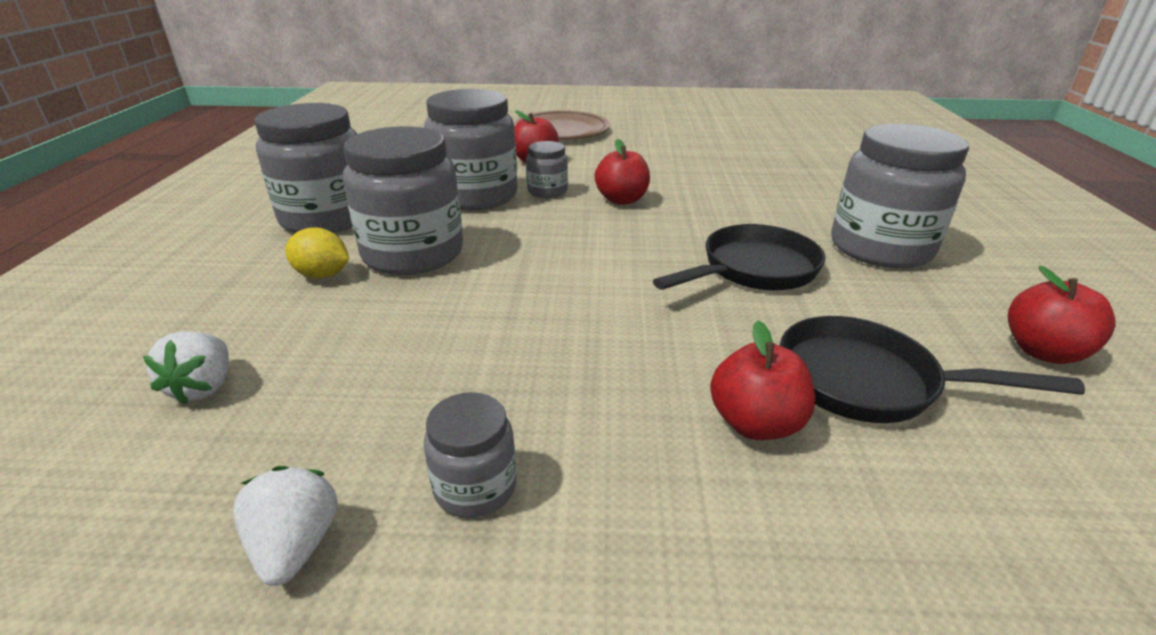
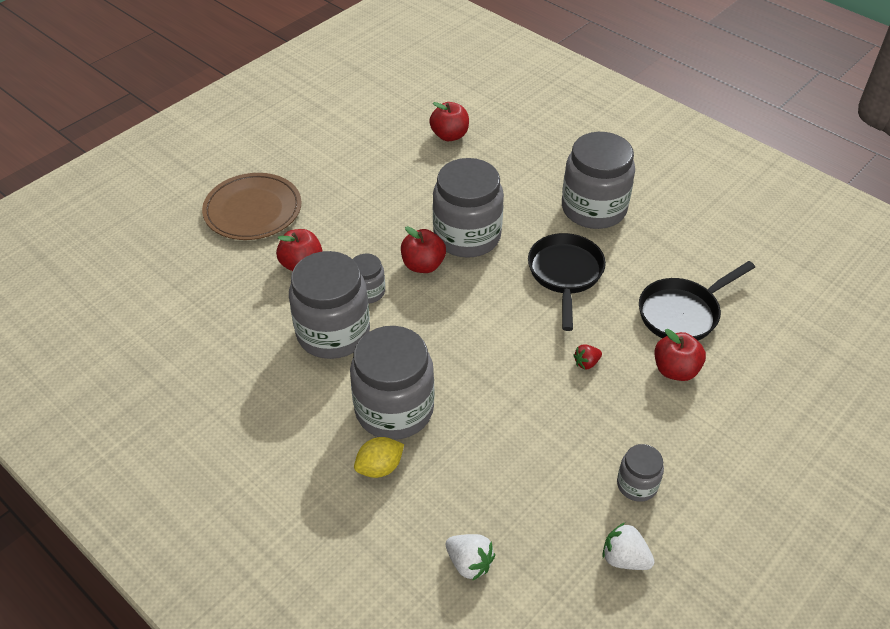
camera: 50 degrees left, 15 degrees up
grey jar [254,103,357,233] -> grey jar moved to [433,158,504,258]
red apple [1008,266,1115,364] -> red apple moved to [429,102,469,141]
none -> red strawberry [573,345,602,369]

